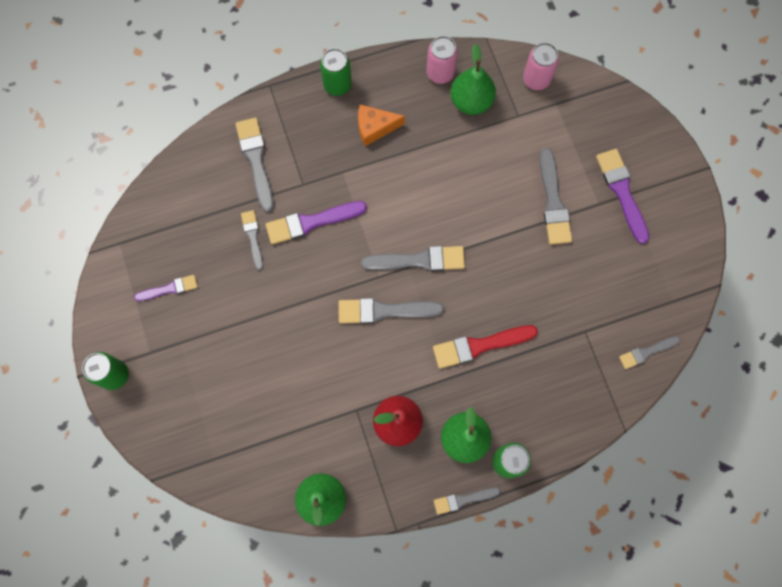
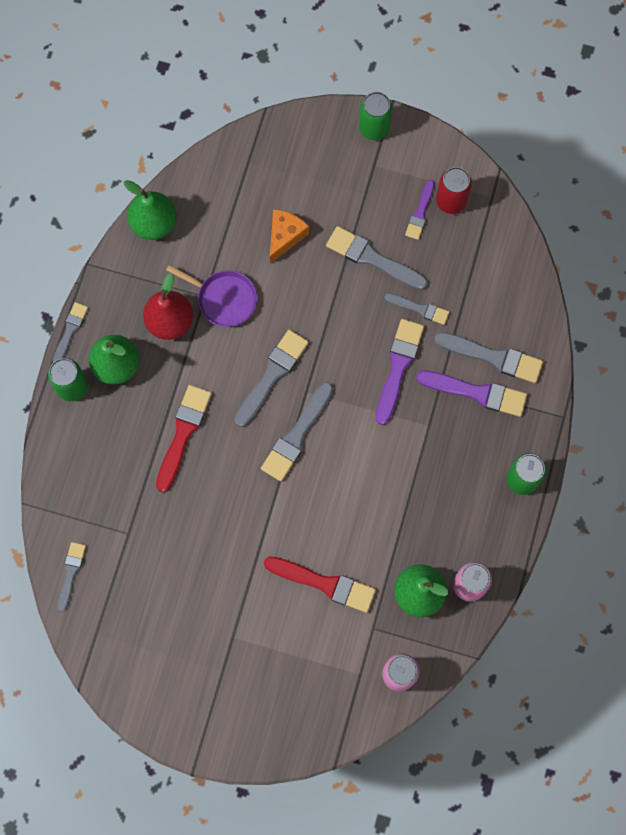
camera: 125 degrees right, 0 degrees up
orange cheese [358,105,405,146] -> orange cheese moved to [270,209,309,264]
grey brush [540,148,572,245] -> grey brush moved to [326,226,428,290]
purple brush [596,149,649,244] -> purple brush moved to [416,371,527,417]
none -> purple pan [166,265,257,327]
none -> red brush [264,556,376,613]
none -> red can [436,167,472,214]

